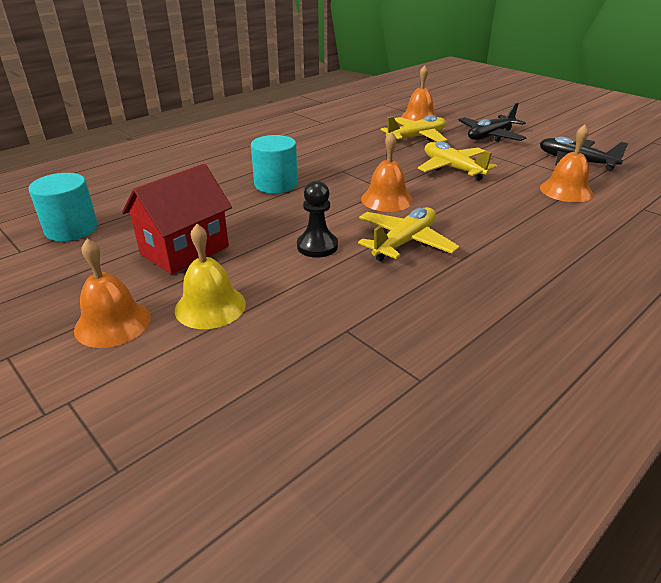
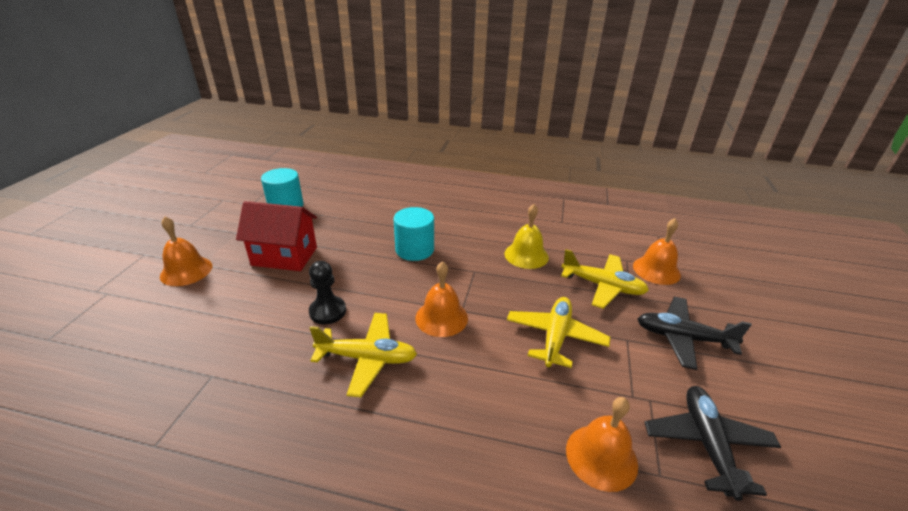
camera: 55 degrees right, 0 degrees up
yellow bell [175,224,246,329] -> yellow bell moved to [505,204,549,269]

